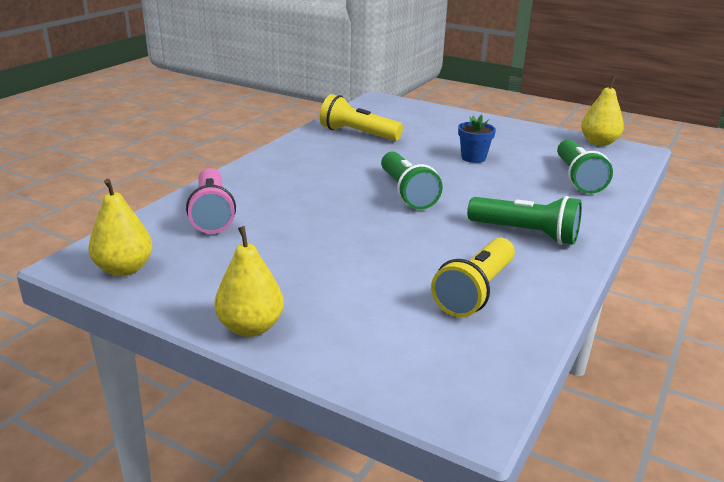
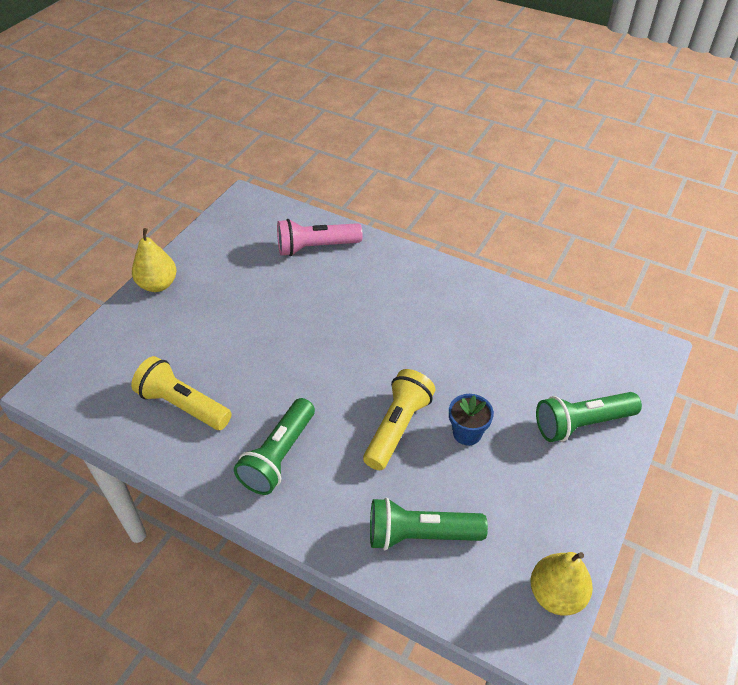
camera: 90 degrees right, 20 degrees up
yellow pear [88,179,152,276] -> none
yellow flashlight [320,94,403,141] -> yellow flashlight moved to [363,369,436,470]
green flashlight [381,152,443,210] -> green flashlight moved to [536,392,642,442]

